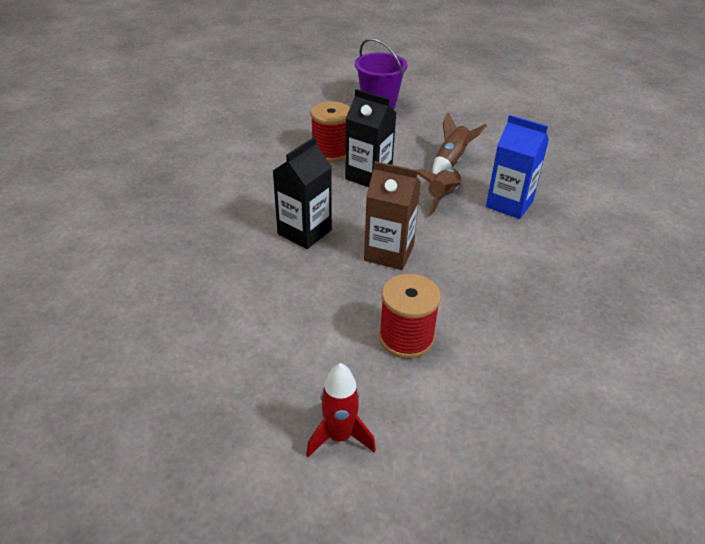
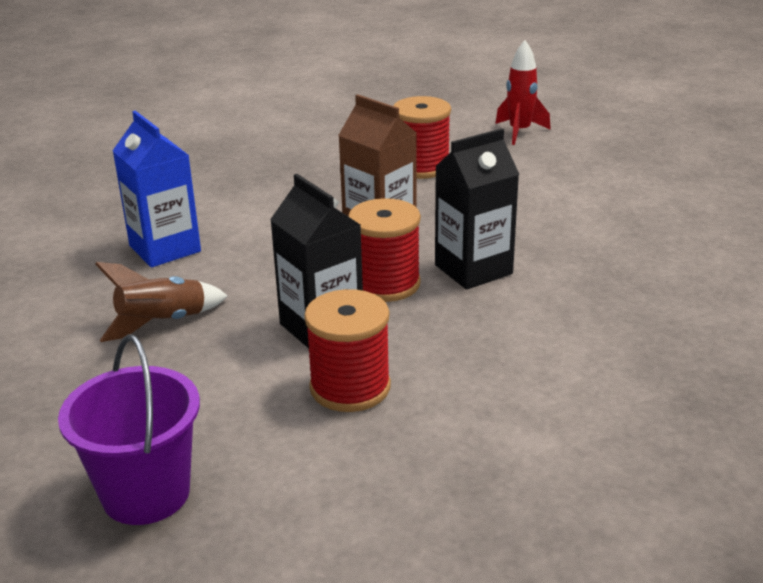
camera: 155 degrees left, 10 degrees down
brown rocket [418,168,463,216] -> none
none -> red spool [348,198,421,302]

